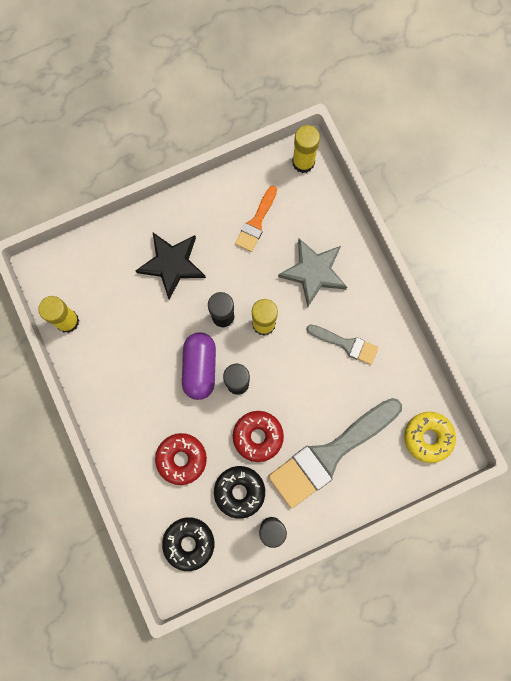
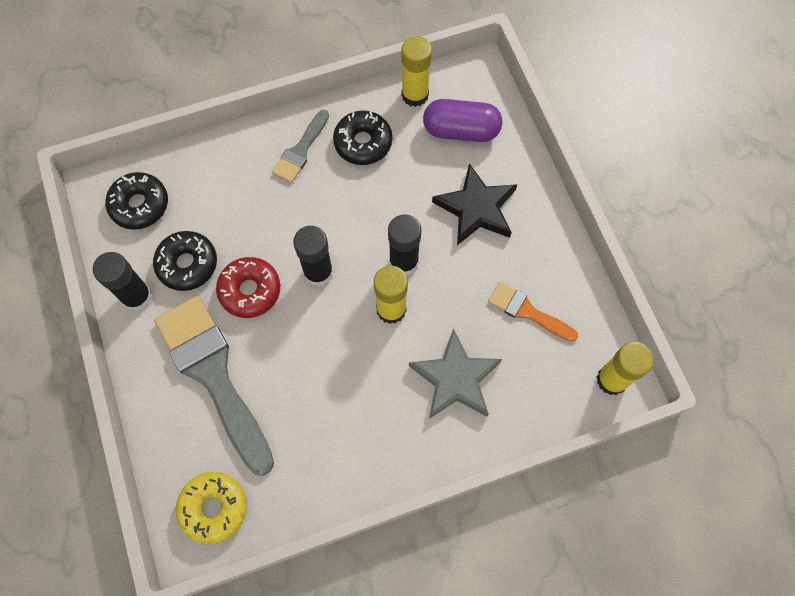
camera: 95 degrees right, 10 degrees down
red donut [155,433,207,485] -> none
purple capsule [182,332,216,400] -> purple capsule moved to [423,99,502,142]
grey brush [306,324,379,365] -> grey brush moved to [272,109,329,183]
none -> black donut [333,110,392,165]

